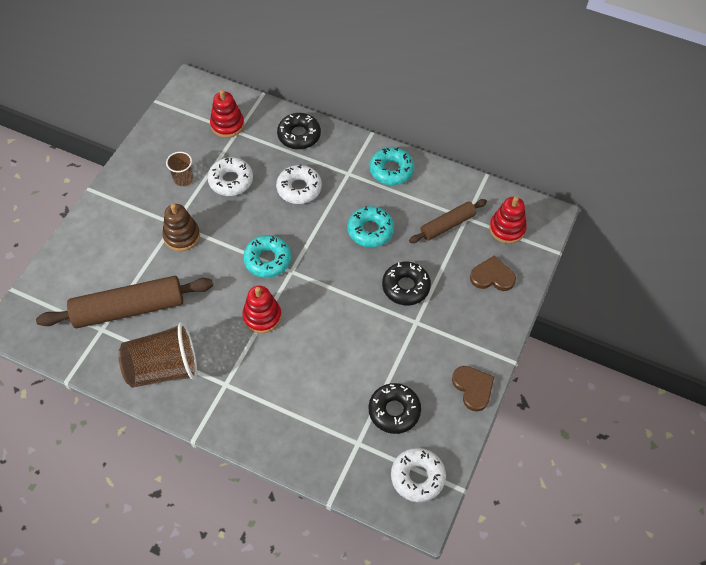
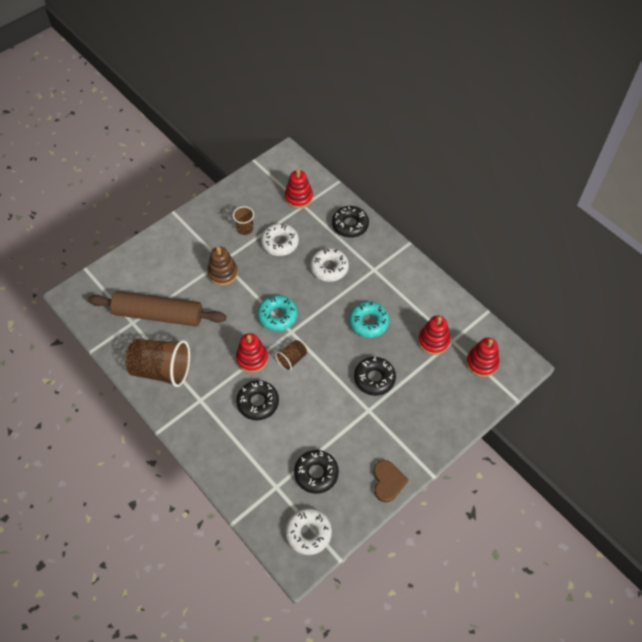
camera: 25 degrees right, 0 degrees up
turquoise donut [369,147,414,185] -> none
brown rolling pin [409,199,487,243] -> red stacking toy [418,316,450,355]
brown heart [470,256,516,291] -> none
none -> black donut [236,380,279,420]
none -> brown cup [275,340,307,371]

